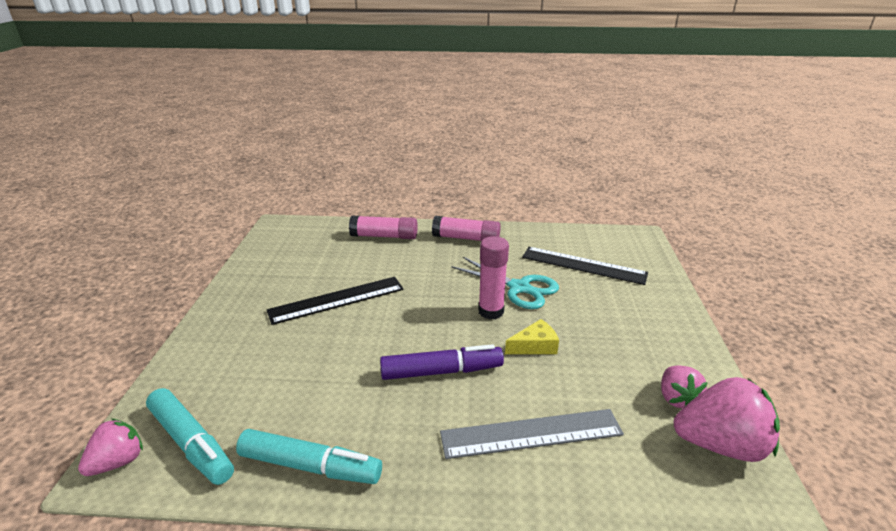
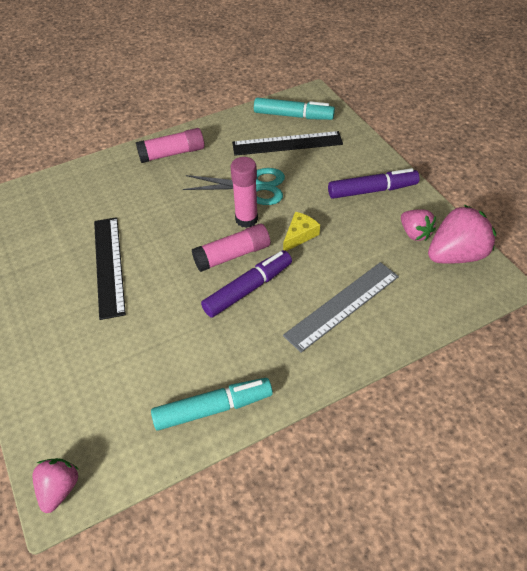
camera: 30 degrees left, 20 degrees up
turquoise marker [146,388,234,485] -> turquoise marker moved to [254,98,335,120]
black ruler [267,277,404,325] -> black ruler turned 45 degrees counterclockwise [94,217,126,320]
pink glue stick [349,216,418,239] -> pink glue stick moved to [192,224,270,272]
none -> purple marker [328,168,420,199]

